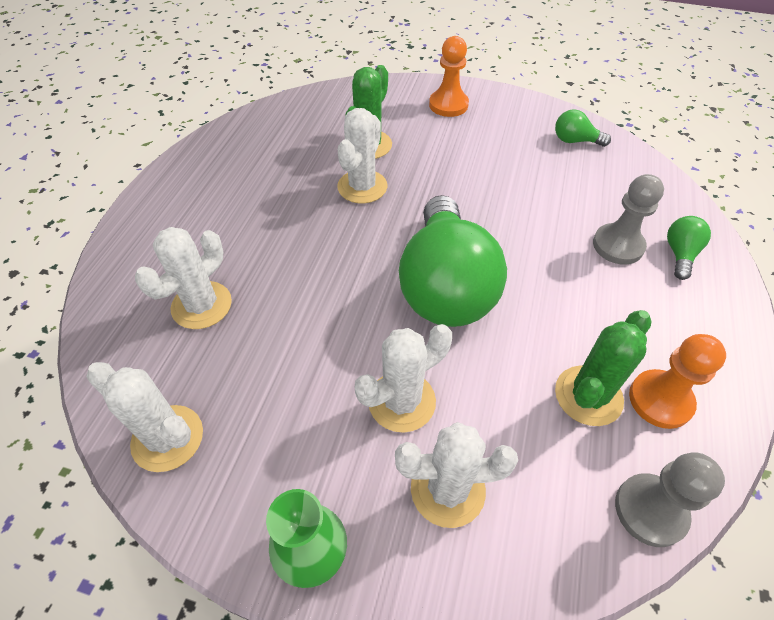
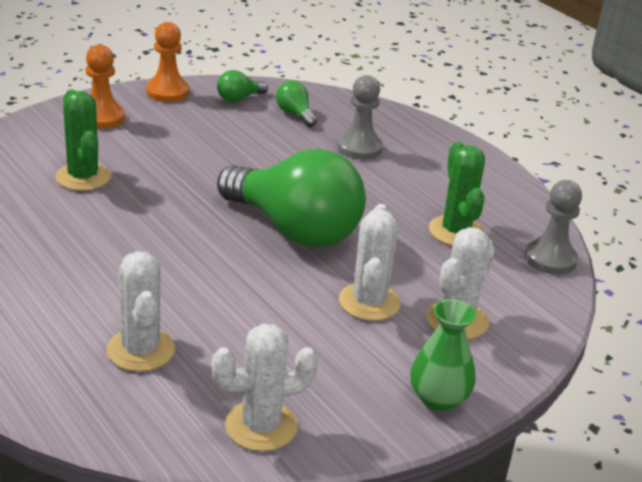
camera: 55 degrees left, 20 degrees down
white cactus [337,108,387,203] -> none
orange pawn [629,334,726,429] -> orange pawn moved to [146,22,189,102]
green light bulb [667,216,711,280] -> green light bulb moved to [276,80,317,127]

